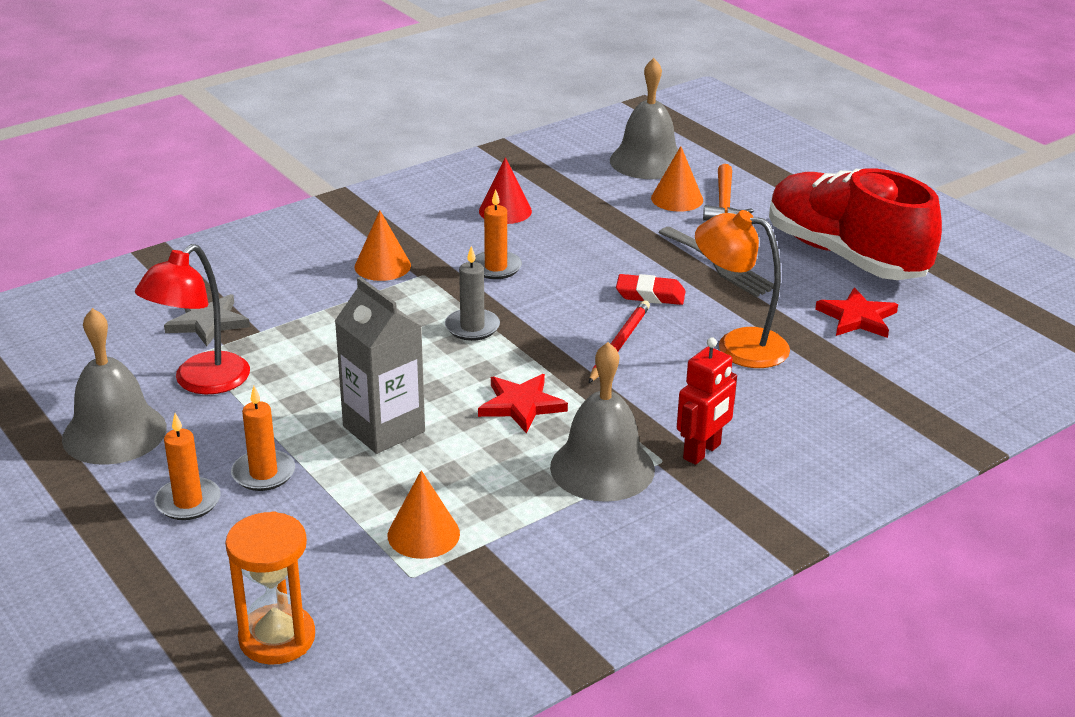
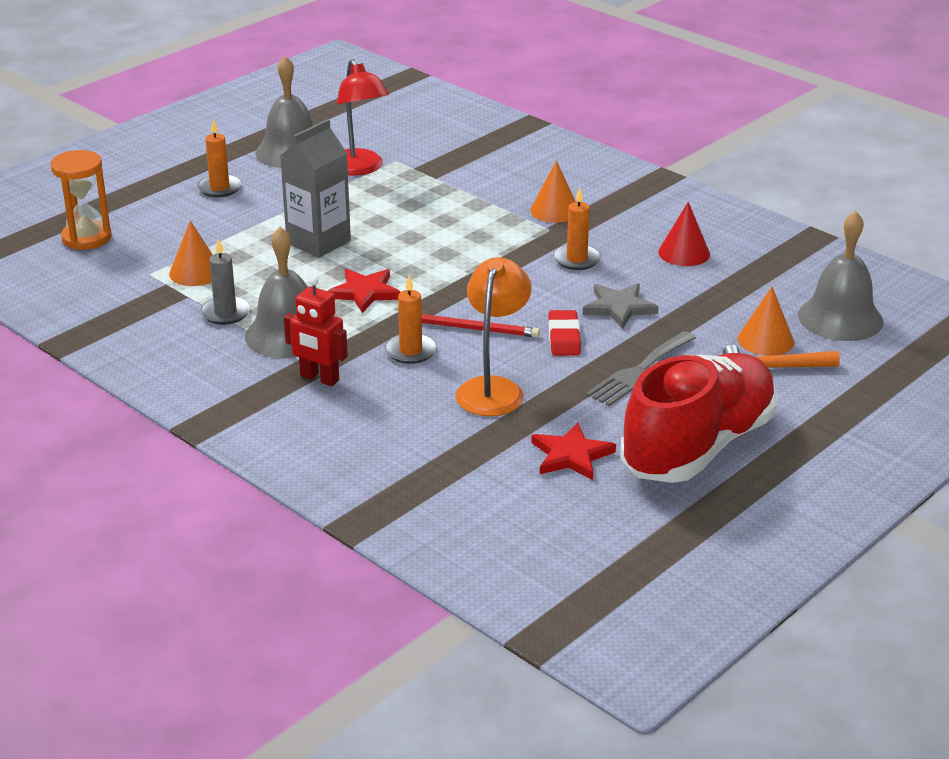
camera: 80 degrees right, 0 degrees up
red lamp [135,244,250,394] -> red lamp turned 135 degrees counterclockwise [337,59,389,176]
grey star [164,294,250,346] -> grey star moved to [583,284,659,329]
orange candle [231,386,295,491] -> orange candle moved to [385,276,437,364]
grey candle [445,246,500,341] -> grey candle moved to [200,238,251,325]

